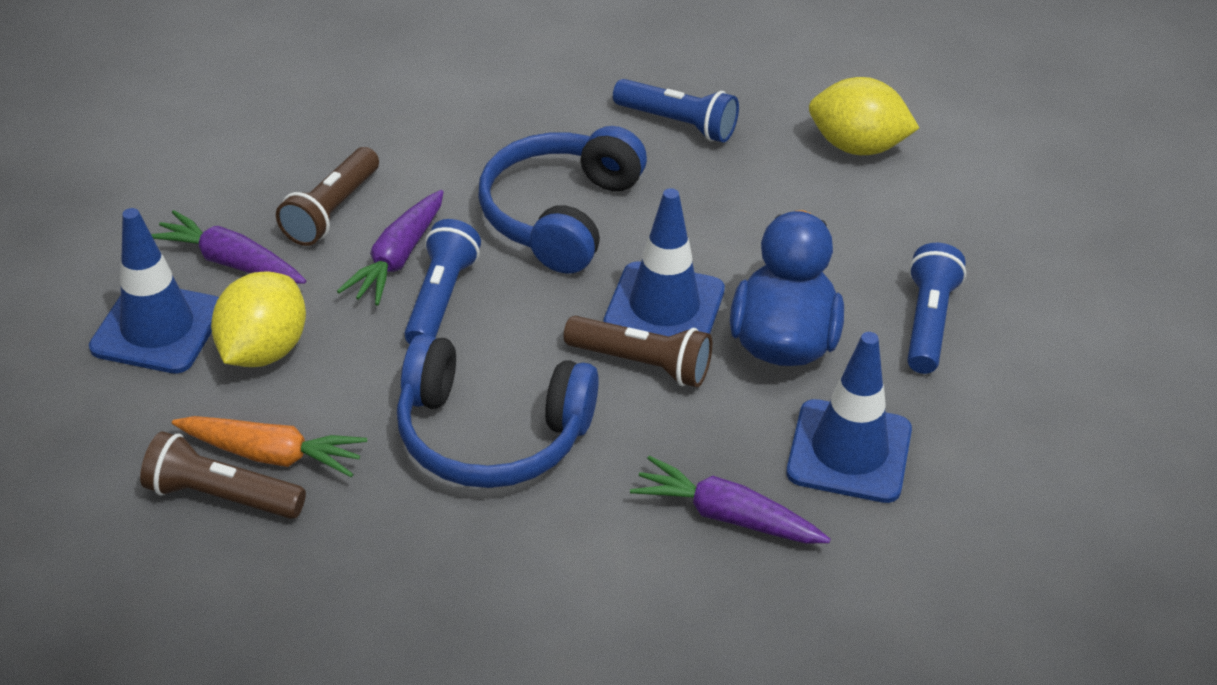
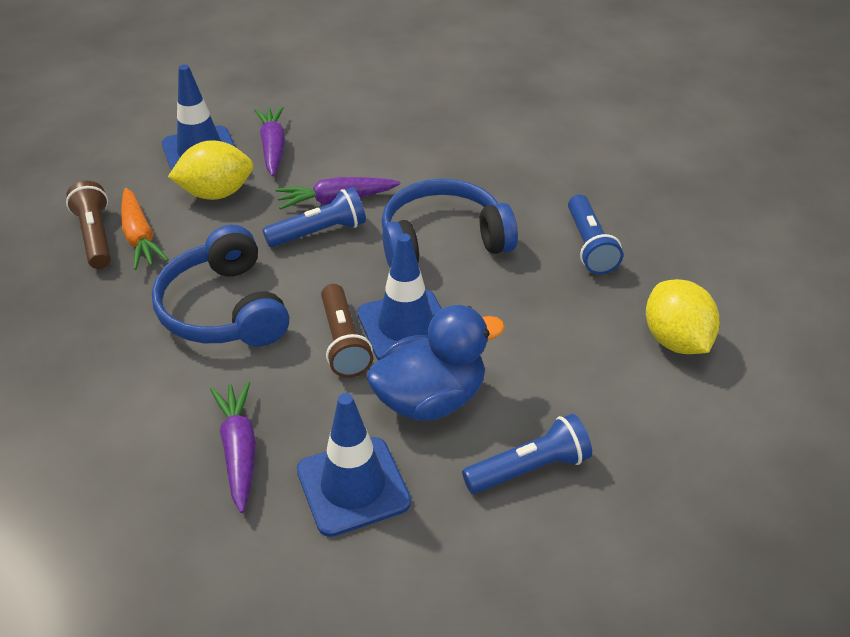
camera: 55 degrees right, 0 degrees up
brown flashlight [276,147,379,246] -> none

